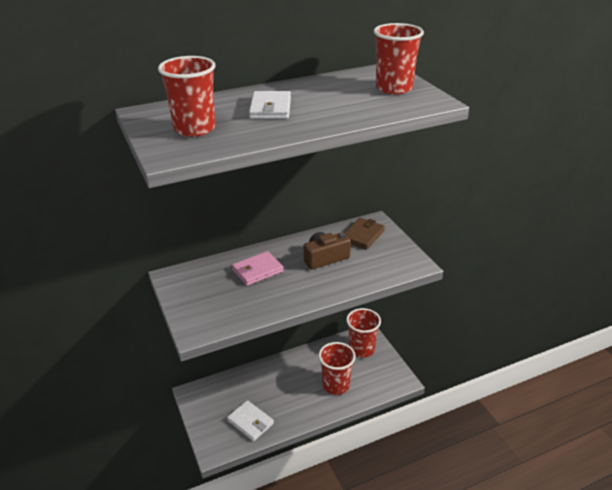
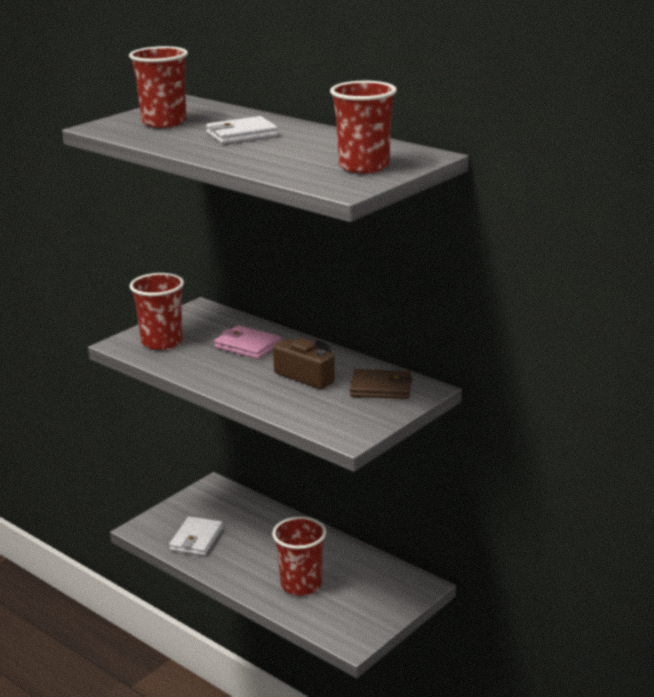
camera: 65 degrees right, 10 degrees down
red cup [346,308,381,358] -> red cup moved to [129,273,184,350]

